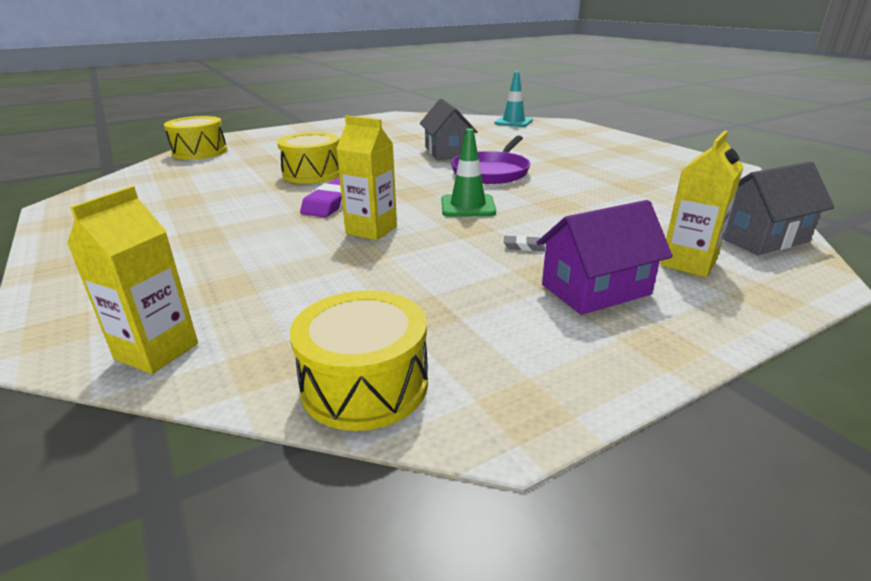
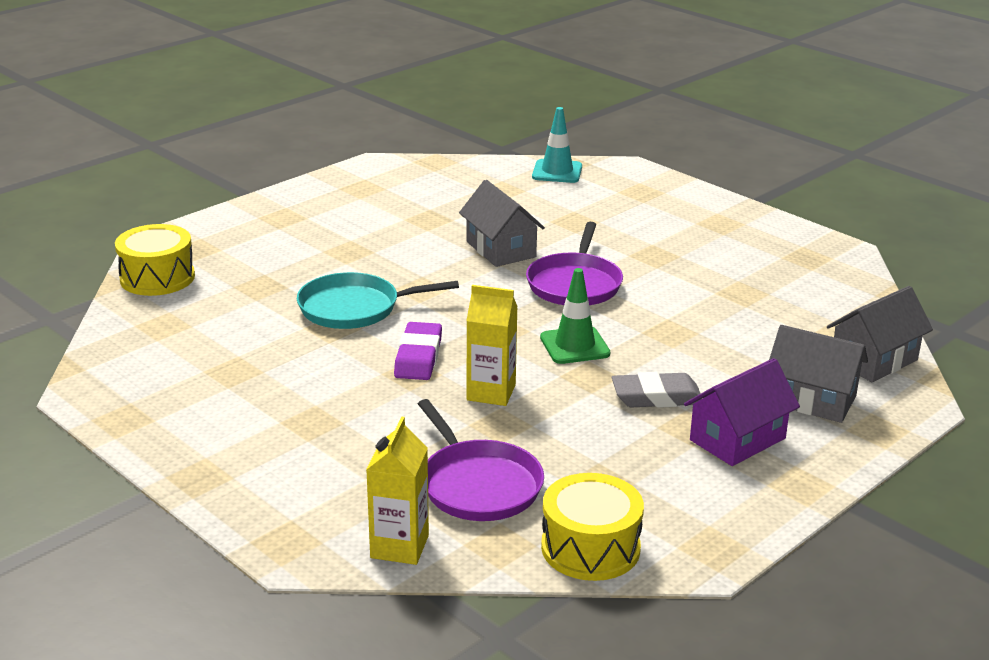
camera: 15 degrees left, 0 degrees up
yellow drum [277,132,340,184] -> turquoise pan [297,272,459,329]
grey eraser [504,235,545,251] -> grey eraser [612,372,703,408], size x2.14
yellow carton [660,131,743,277] -> grey house [769,325,868,423]
none -> purple pan [418,399,544,521]

